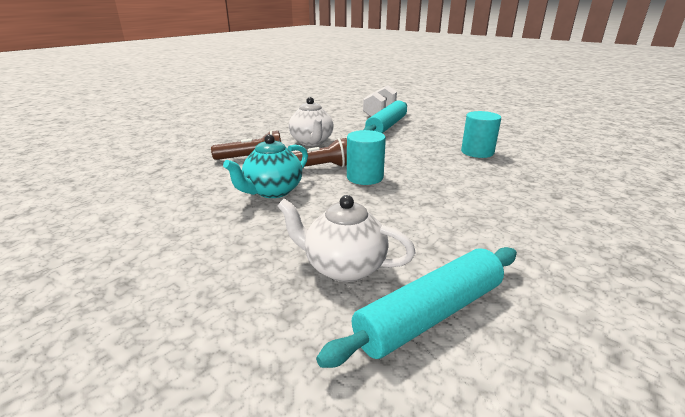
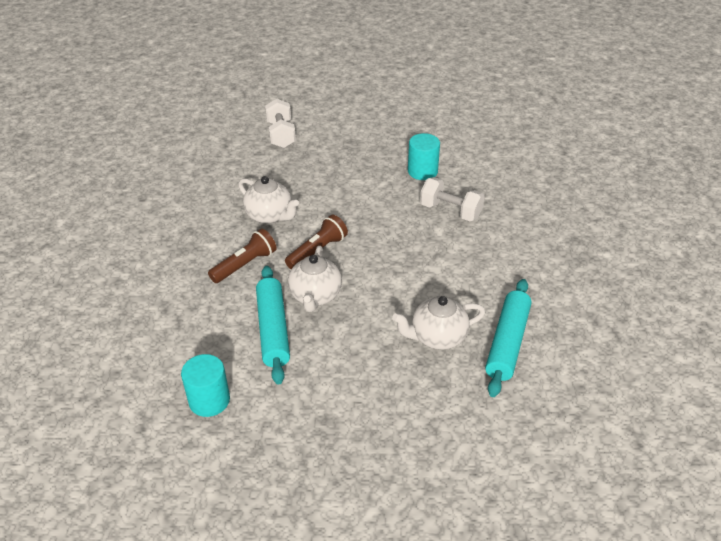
camera: 35 degrees left, 15 degrees up
turquoise teapot [223,134,308,198] -> white teapot [288,246,342,312]
turquoise cylinder [347,130,386,185] -> turquoise cylinder moved to [181,354,230,417]
turquoise rolling pin [364,100,407,133] -> turquoise rolling pin moved to [256,266,290,385]
none -> white dumbbell [420,177,485,221]

